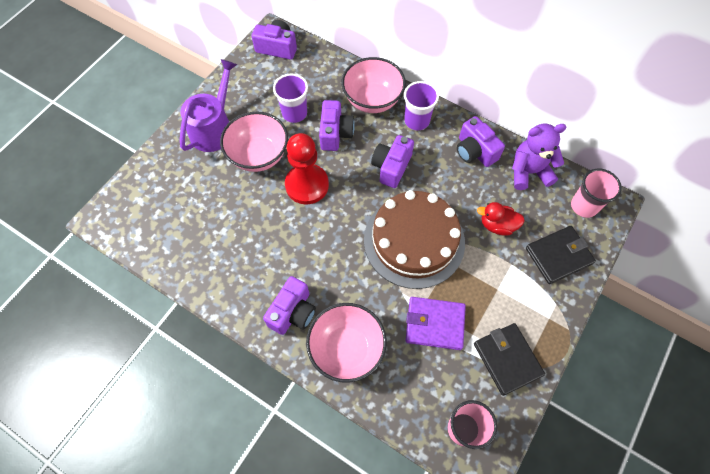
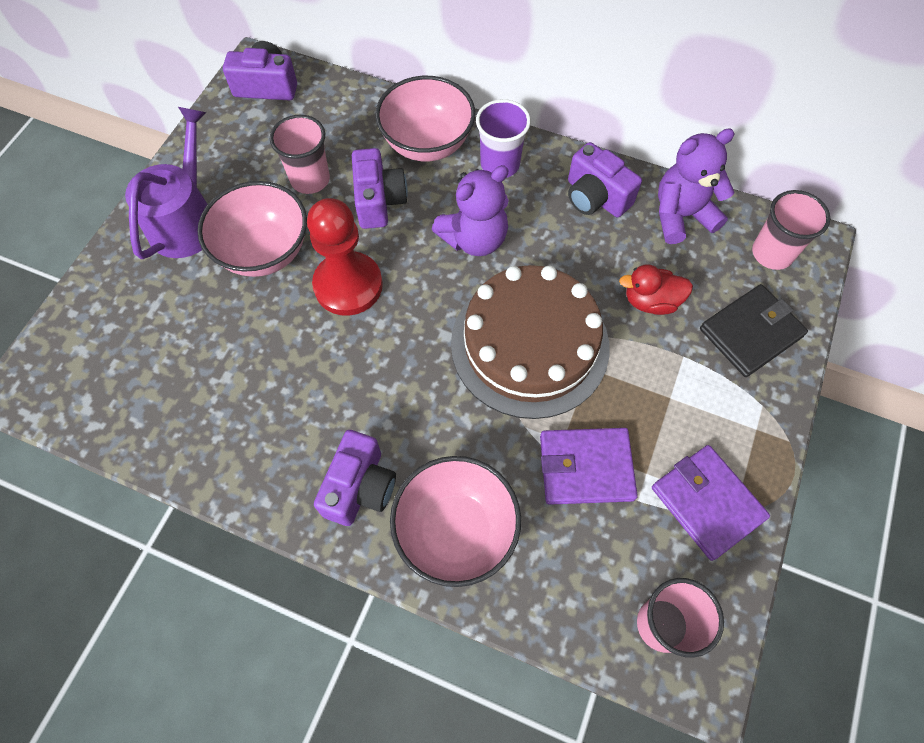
camera: 10 degrees left, 0 degrees up
purple cup [273,74,308,123] -> pink cup [270,115,330,194]
purple camera [371,135,414,188] -> purple teddy bear [432,165,509,256]
black wallet [474,323,545,396] -> purple wallet [652,445,770,561]

